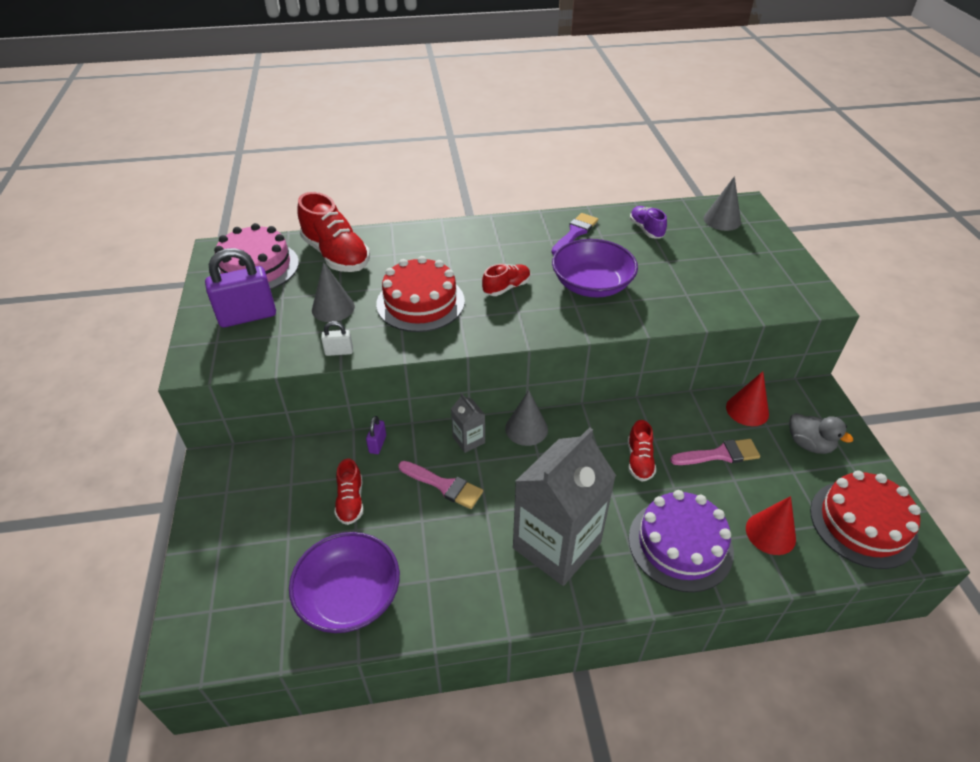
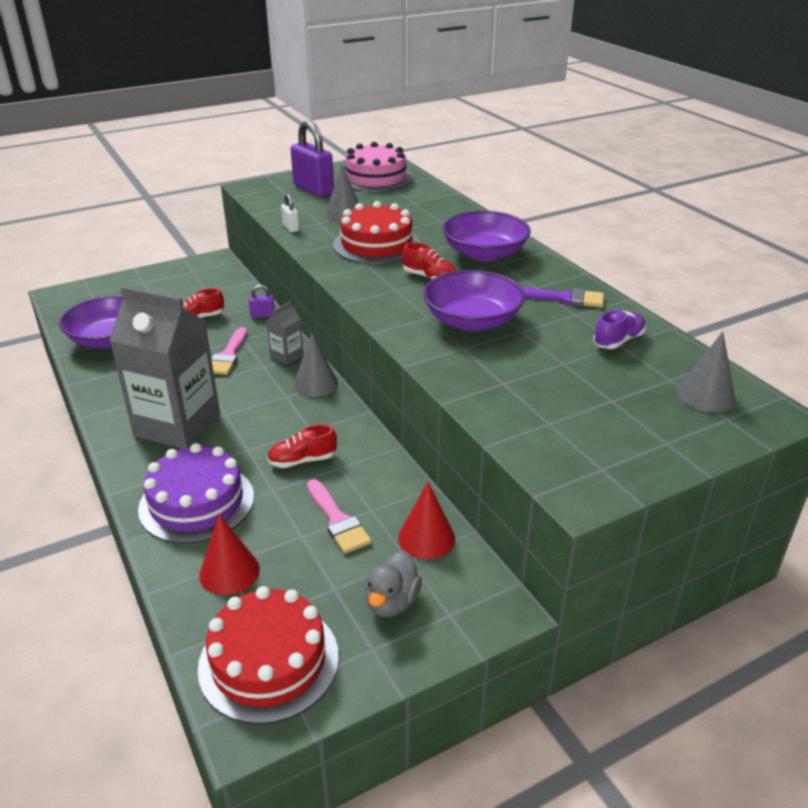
camera: 70 degrees right, 10 degrees down
red shoe [297,192,370,272] -> none
none -> purple bowl [442,211,531,261]

